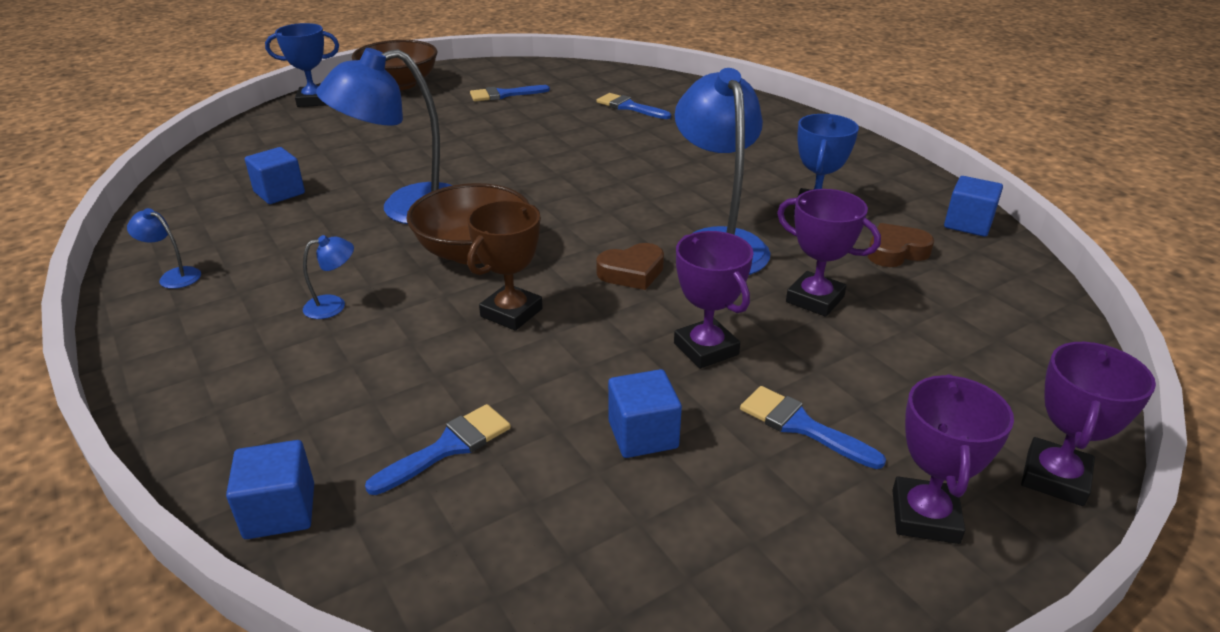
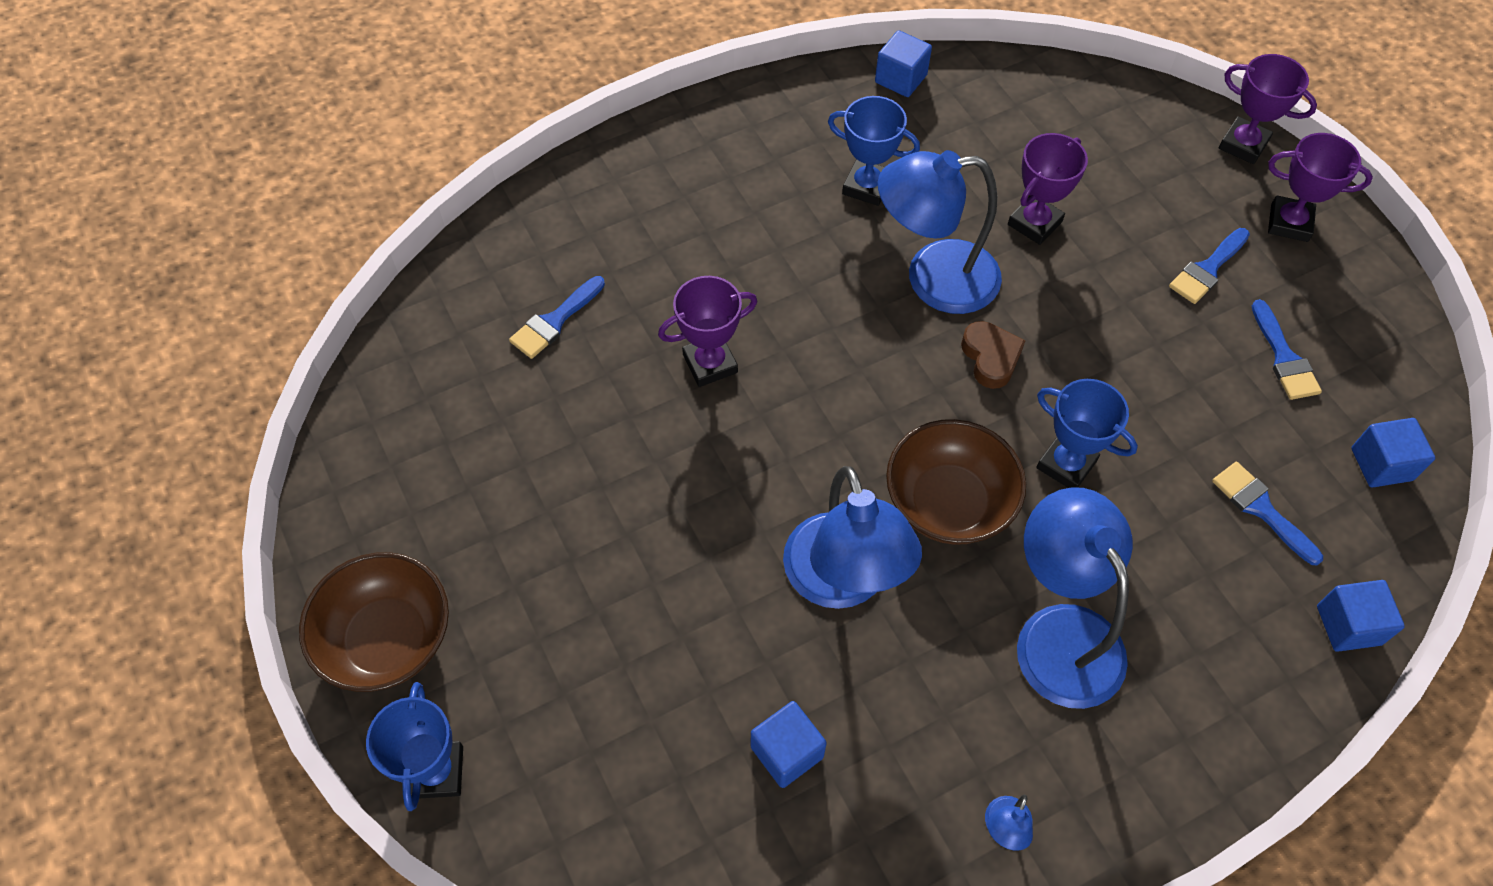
camera: 85 degrees left, 25 degrees up
blue lamp [303,235,354,319] -> blue lamp [1017,487,1133,709], size x2.46
brown trophy [467,200,543,331] -> blue trophy [1036,379,1138,488]
blue brush [470,85,550,101] -> blue brush moved to [1252,299,1322,400]
blue cube [608,369,682,458] -> blue cube moved to [1351,418,1435,488]
purple trophy [674,231,753,369] -> purple trophy moved to [658,276,757,387]
brown heart [868,223,934,267] -> none

